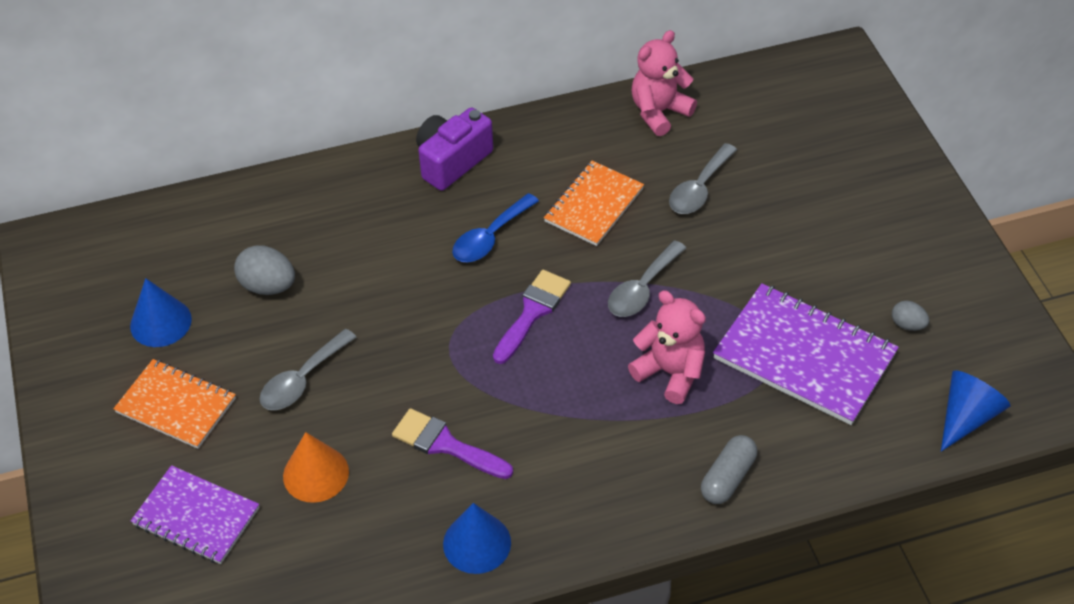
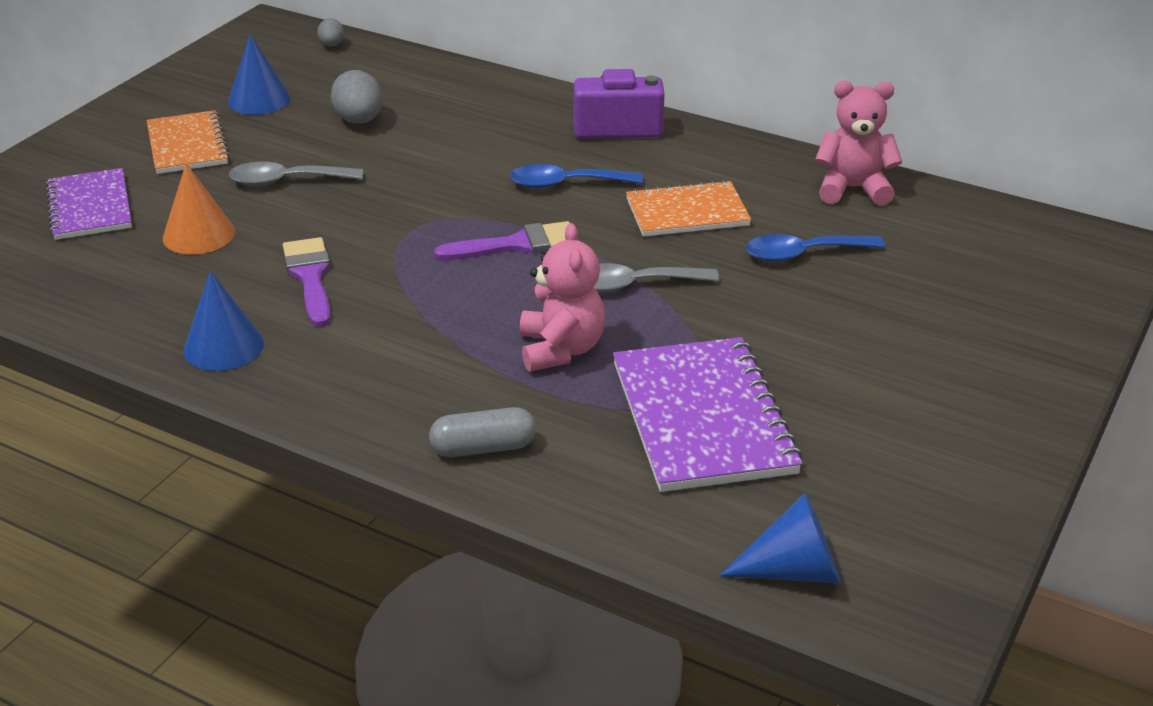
camera: 45 degrees right, 15 degrees down
grey spoon [669,143,737,214] -> blue spoon [746,234,885,262]
grey egg [892,301,929,331] -> grey egg moved to [317,18,344,47]

